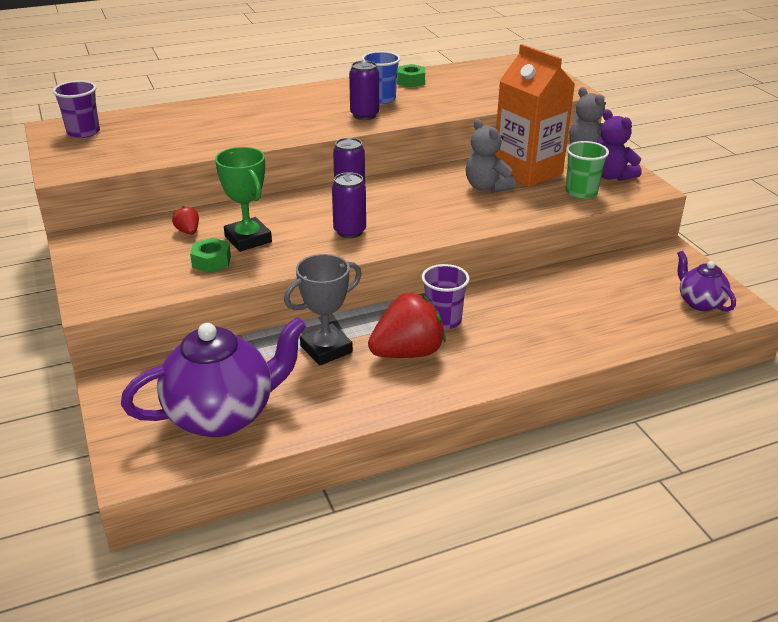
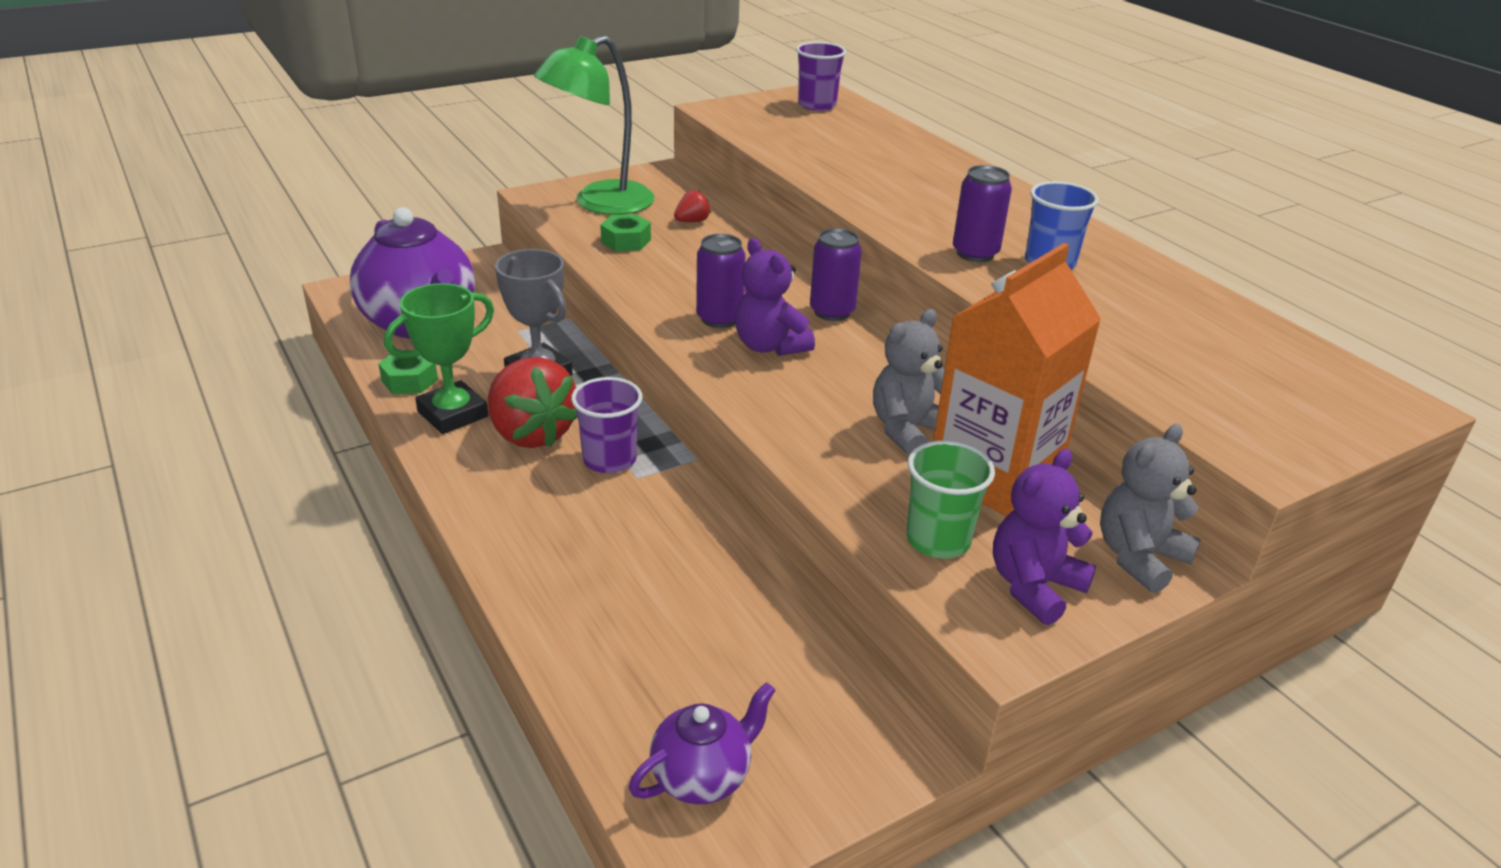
camera: 80 degrees right, 0 degrees up
green trophy [215,147,272,252] -> green trophy moved to [384,283,494,434]
green nut [397,64,425,87] -> green nut moved to [378,350,438,394]
none -> green lamp [534,35,655,215]
none -> purple teddy bear [735,238,815,356]

